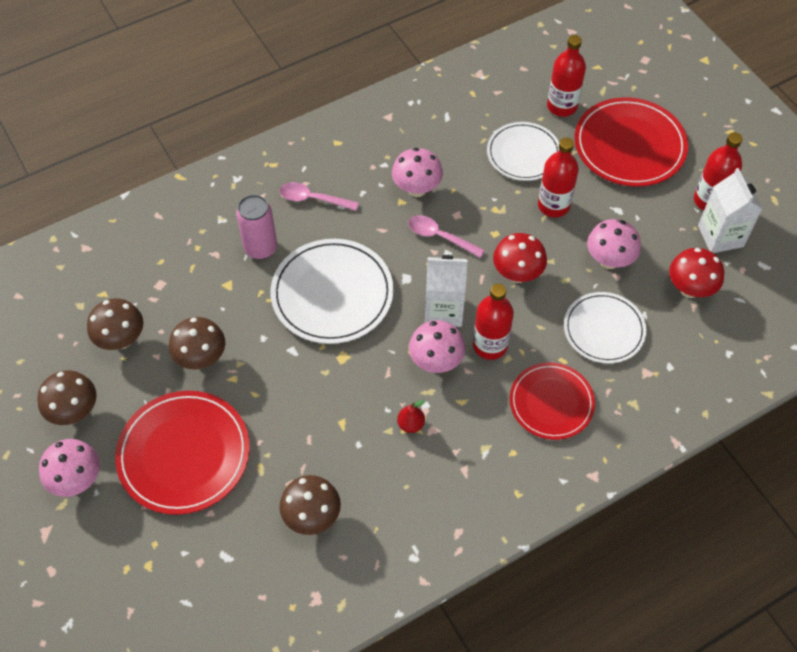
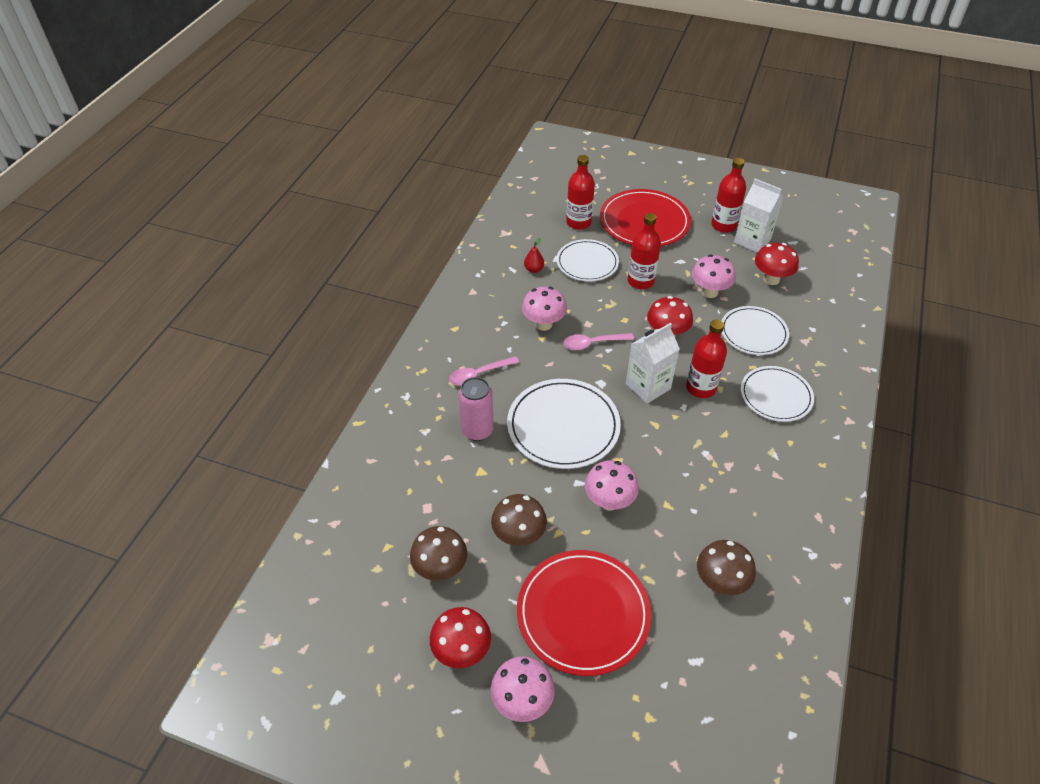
camera: 40 degrees left, 10 degrees down
brown mushroom [37,370,97,425] -> red mushroom [430,607,491,668]
red pear [397,400,425,433] -> red pear moved to [524,238,544,273]
pink mushroom [409,320,465,373] -> pink mushroom moved to [585,460,639,511]
red plate [510,363,595,440] -> white plate [741,366,814,422]

